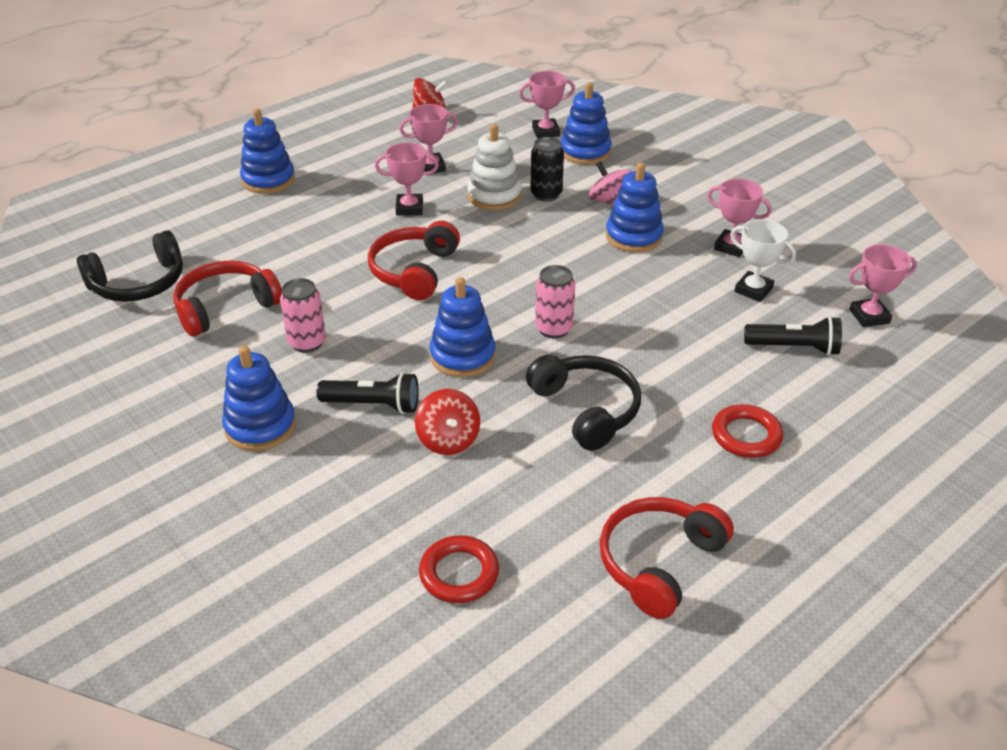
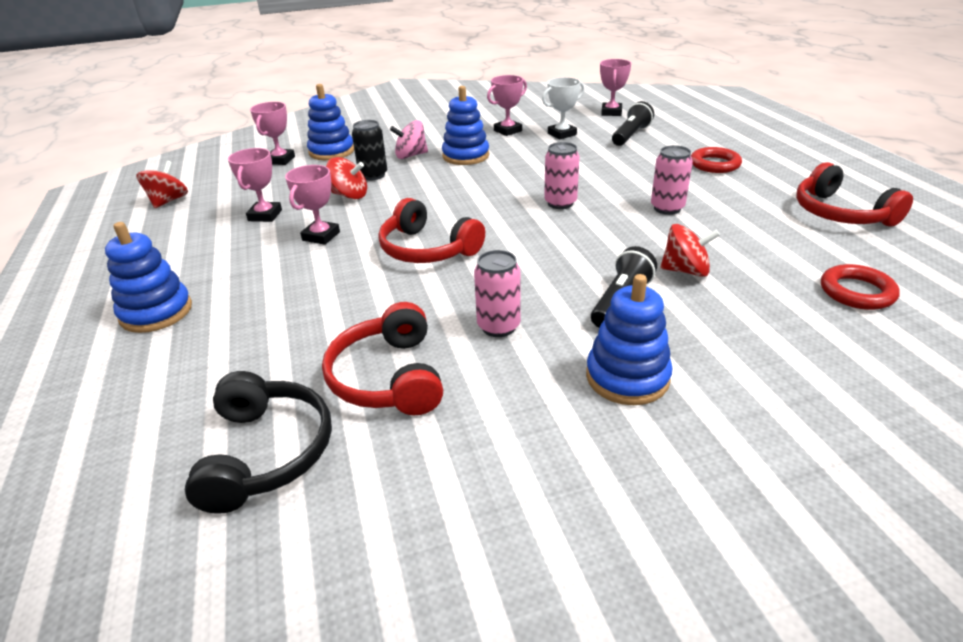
camera: 65 degrees left, 5 degrees down
blue stacking toy [430,277,495,377] -> none
white stacking toy [467,124,522,210] -> red spinning top [326,157,367,199]
black headphones [526,355,641,451] -> pink can [651,145,693,215]

